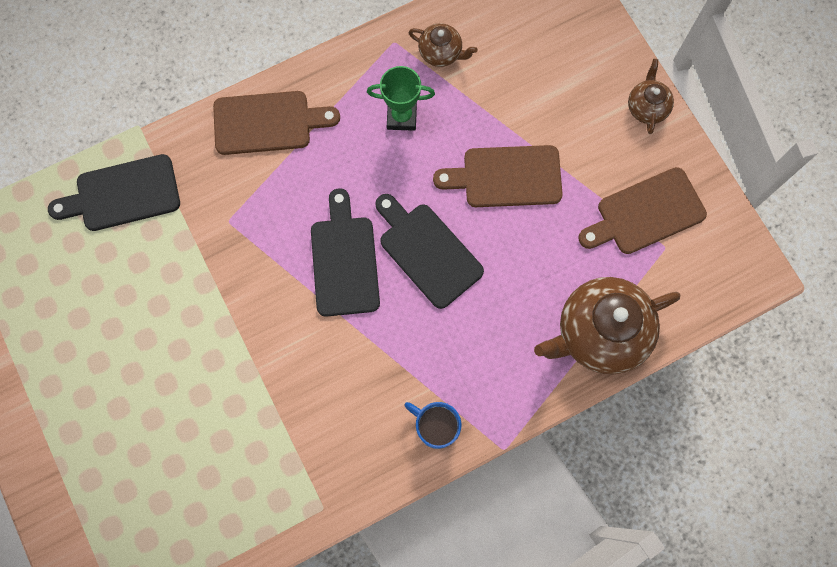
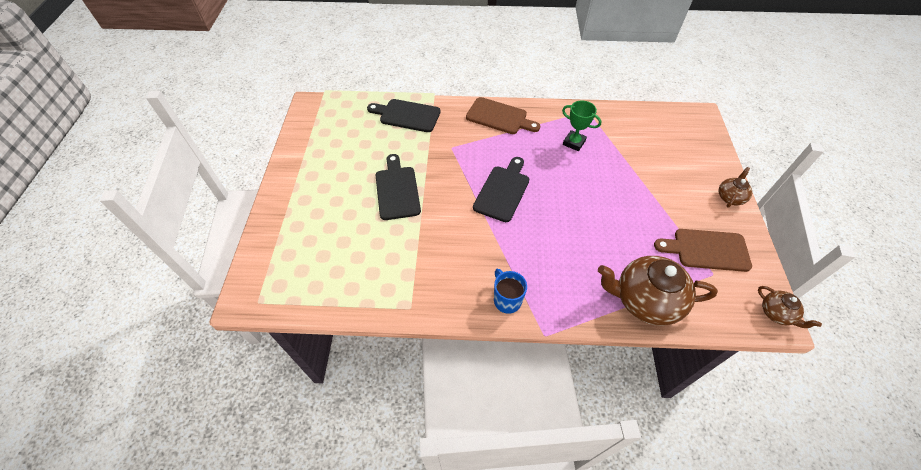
camera: 30 degrees right, 20 degrees down
black cutting board [375,194,484,309] -> black cutting board moved to [375,154,421,220]
brown teapot [409,23,478,67] -> brown teapot moved to [758,286,822,328]
brown cutting board [433,145,563,207] -> none

